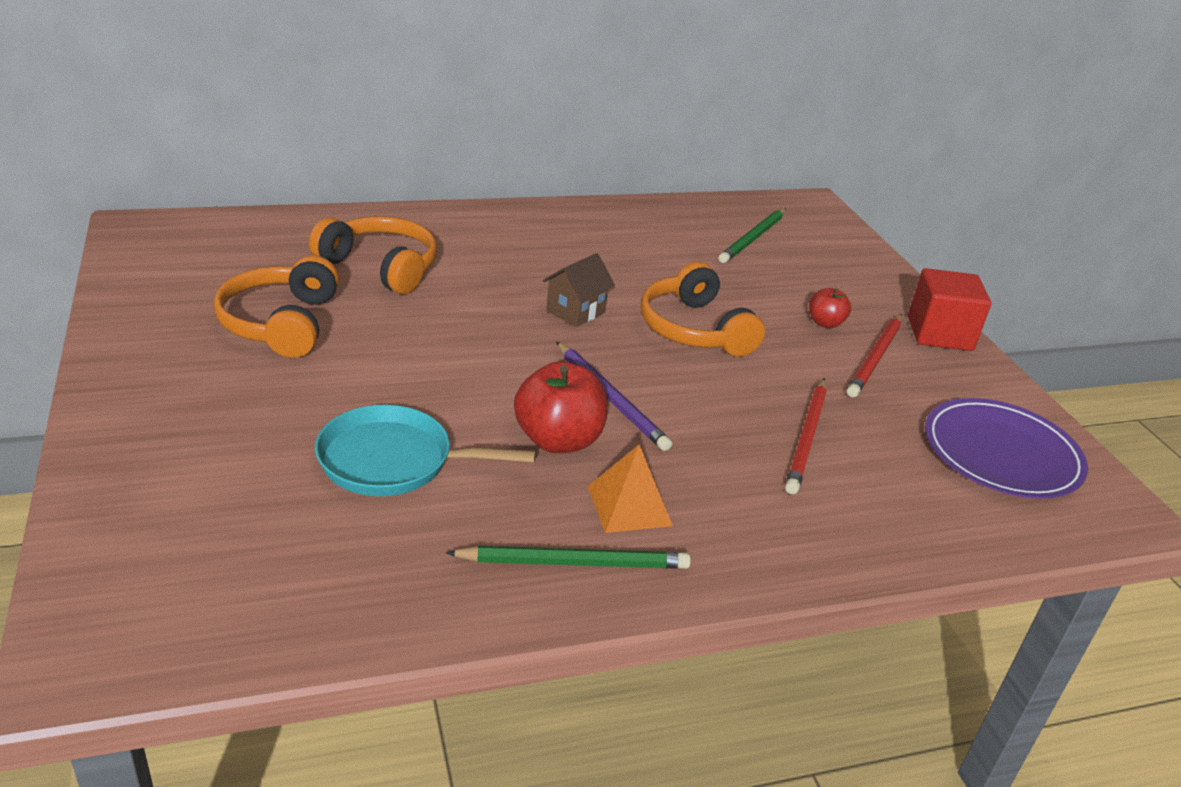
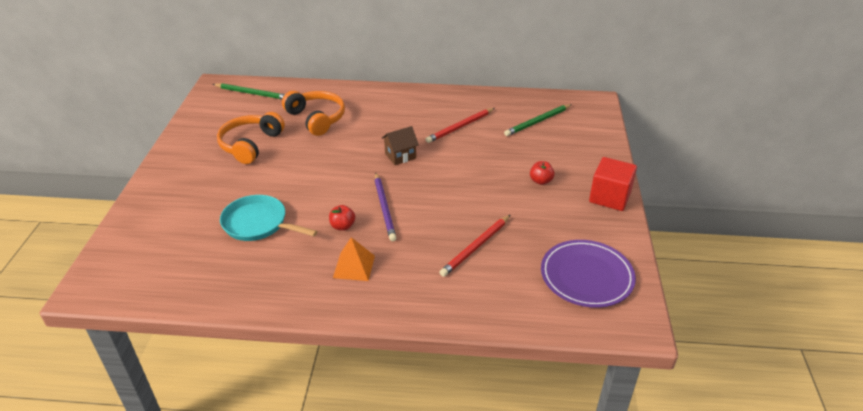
camera: 25 degrees right, 5 degrees up
green pencil [446,546,691,569] -> green pencil moved to [213,83,285,100]
red apple [514,361,608,453] -> red apple [329,205,355,231], size x0.55
orange headphones [641,262,765,357] -> none
red pencil [847,314,902,397] -> red pencil moved to [426,108,495,143]

